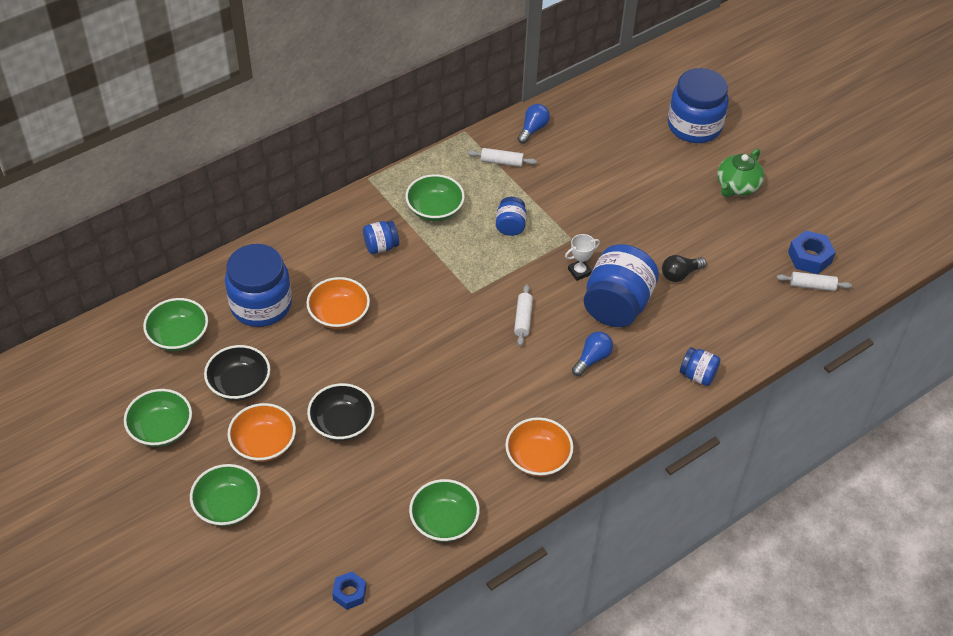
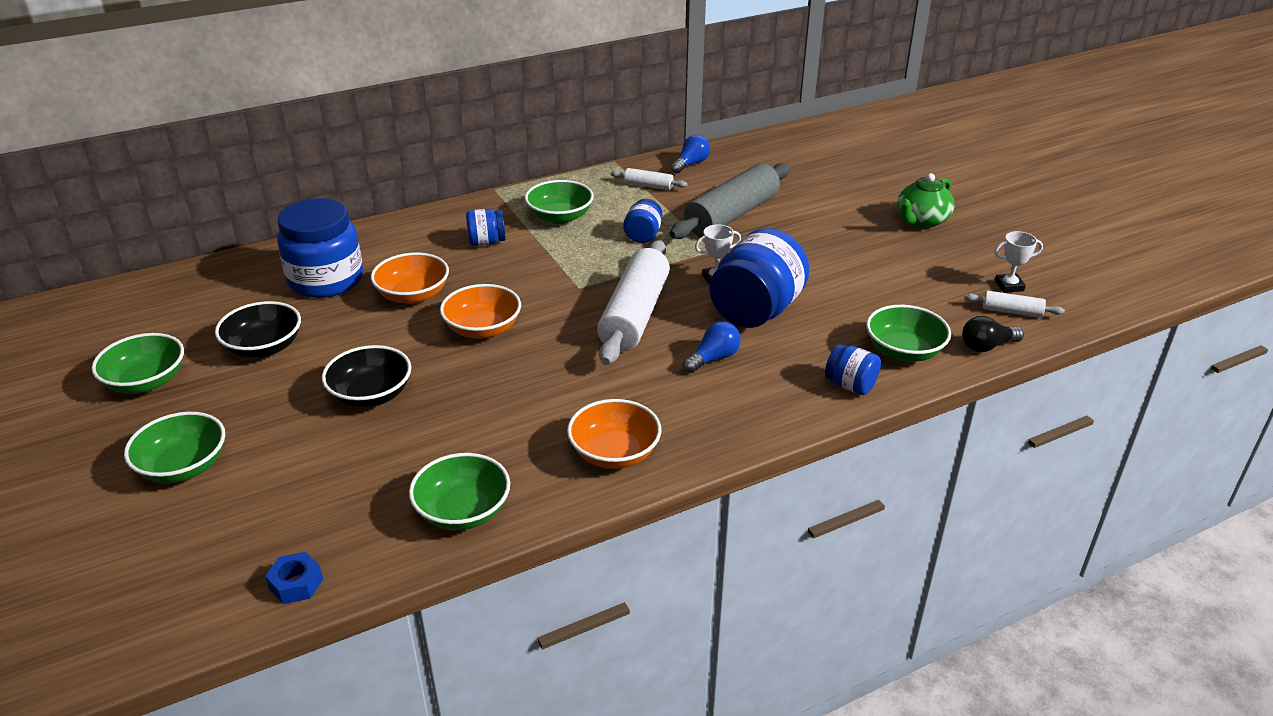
camera: 10 degrees right, 15 degrees down
green bowl [143,298,208,351] -> green bowl moved to [866,305,951,362]
orange bowl [228,403,296,462] -> orange bowl moved to [440,284,521,339]
white rolling pin [514,284,533,346] -> white rolling pin [597,240,670,365], size x2.24
black light bulb [662,255,707,282] -> black light bulb moved to [962,316,1024,352]
blue jar [668,68,729,143] -> none
blue nut [788,230,836,274] -> white trophy [994,231,1043,293]
none -> grey rolling pin [669,163,790,239]

